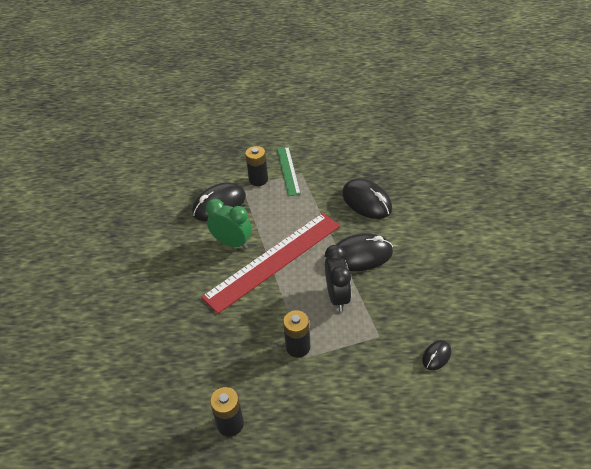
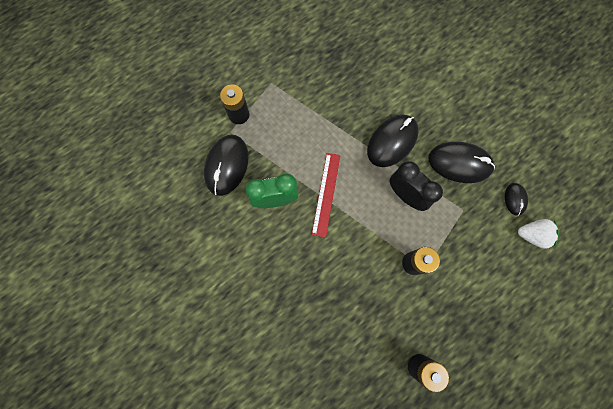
camera: 40 degrees left, 30 degrees up
red ruler [201,213,340,314] -> red ruler [312,153,341,238], size x0.53
green ruler [277,146,301,196] -> none
black mouse [342,178,392,219] -> black mouse moved to [428,142,495,183]
none -> white strawberry [518,219,559,249]

